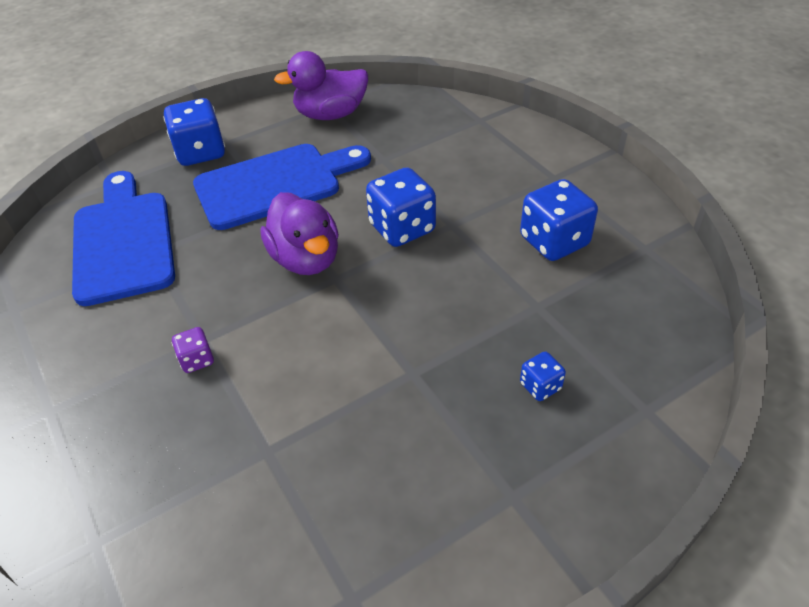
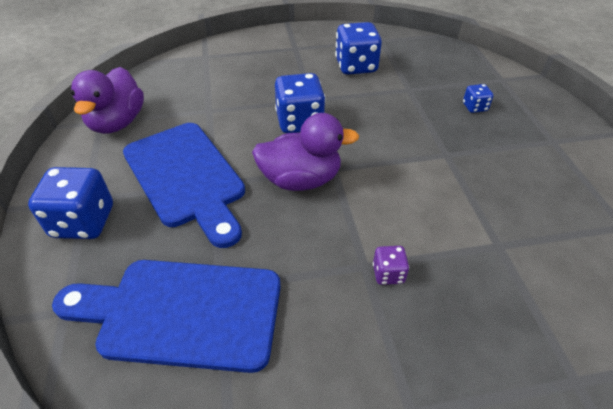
camera: 70 degrees left, 0 degrees up
blue cutting board [193,144,371,230] -> blue cutting board turned 150 degrees clockwise [123,123,245,248]

